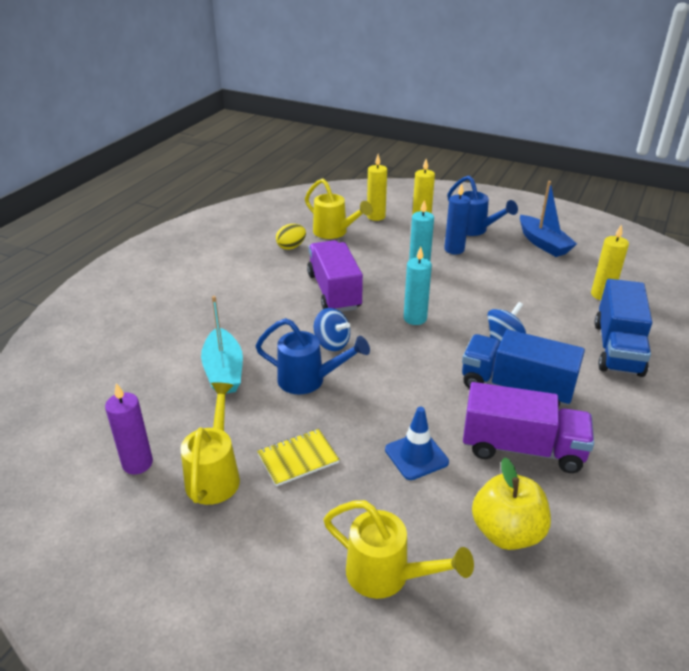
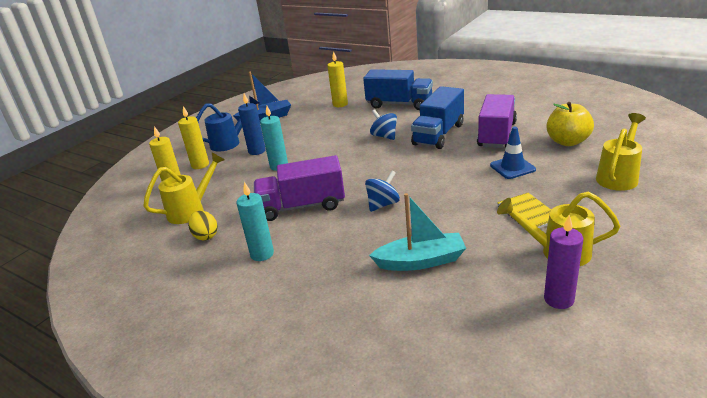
camera: 80 degrees left, 5 degrees down
blue watering can [255,318,370,395] -> none
turquoise candle [404,246,432,325] -> turquoise candle moved to [236,182,274,261]

